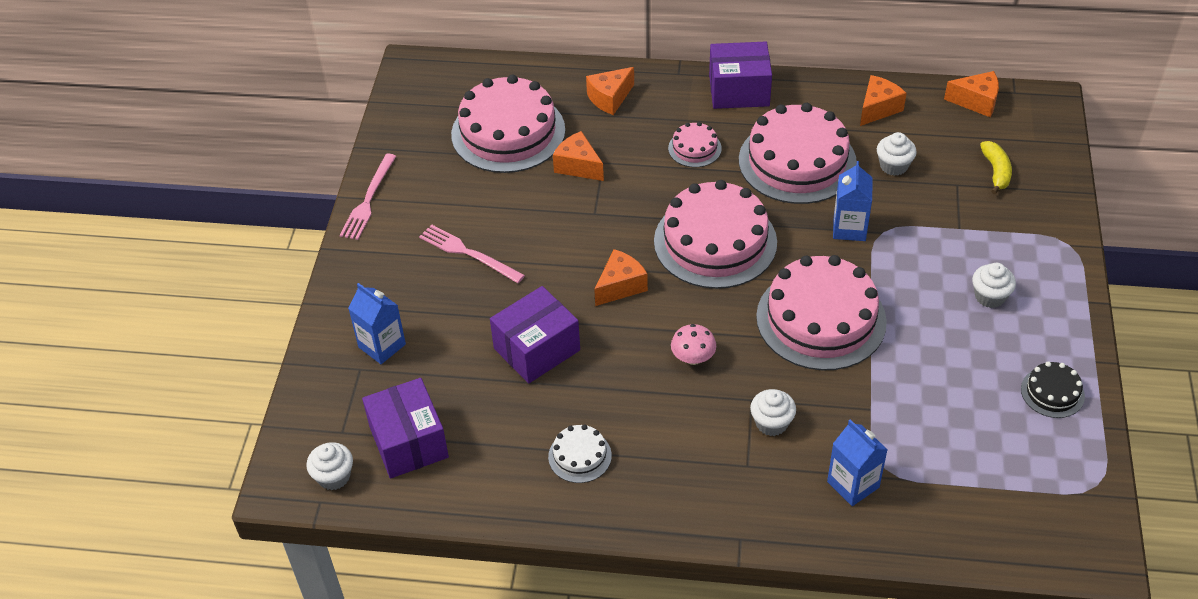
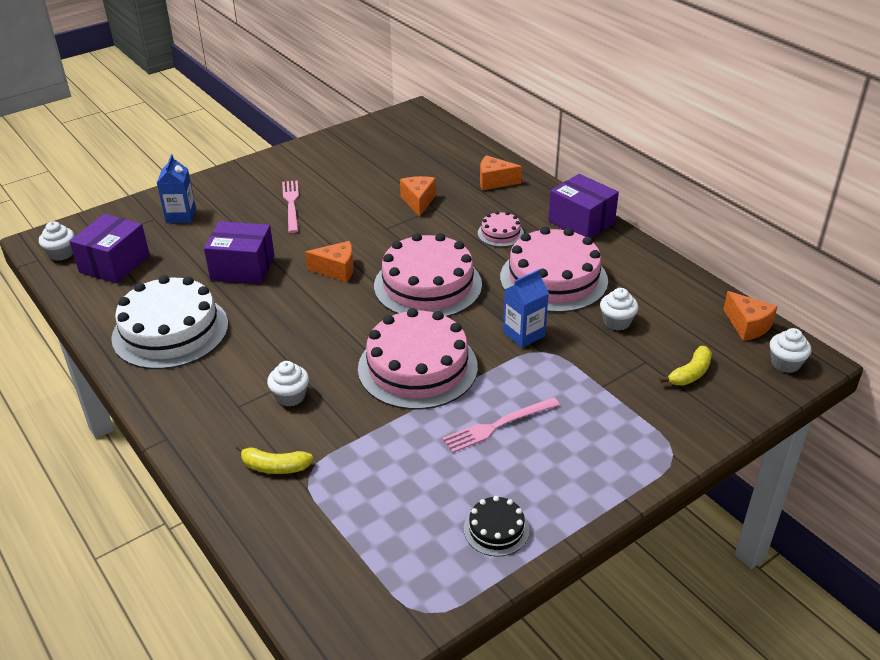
camera: 45 degrees right, 10 degrees down
pink fork [340,154,396,240] -> pink fork moved to [442,397,560,453]
pink cake [451,75,565,173] -> none
white cake [548,424,612,483] -> white cake [111,275,228,369], size x2.18
pink mushroom [671,324,716,365] -> none
blue carton [827,419,888,506] -> yellow banana [236,444,313,474]
orange cheese [860,75,907,126] -> none
white cupcake [972,263,1016,308] -> white cupcake moved to [770,328,811,373]

